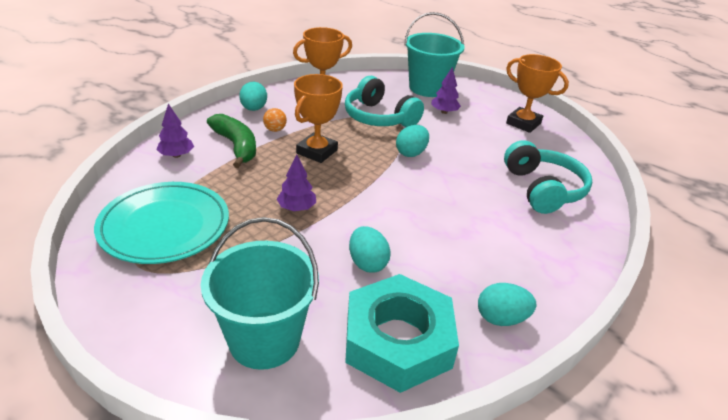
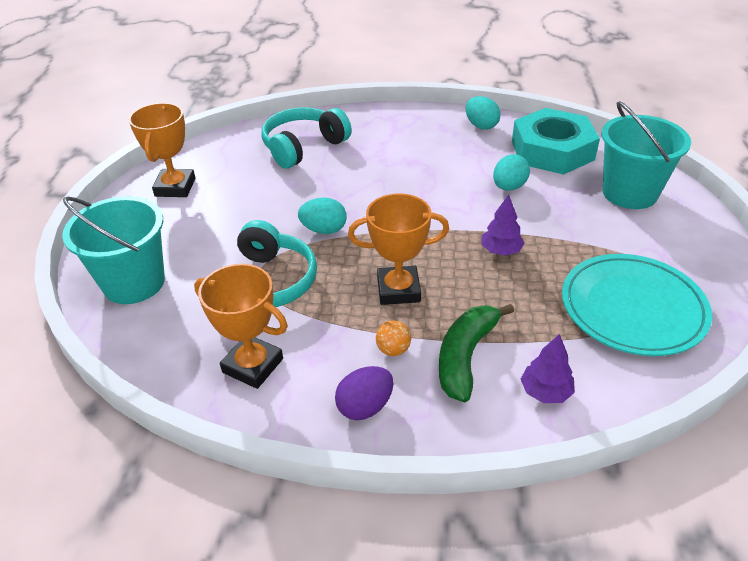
camera: 120 degrees left, 5 degrees up
turquoise egg [239,82,267,111] -> purple egg [335,366,394,420]
purple tree [431,67,461,114] -> none

